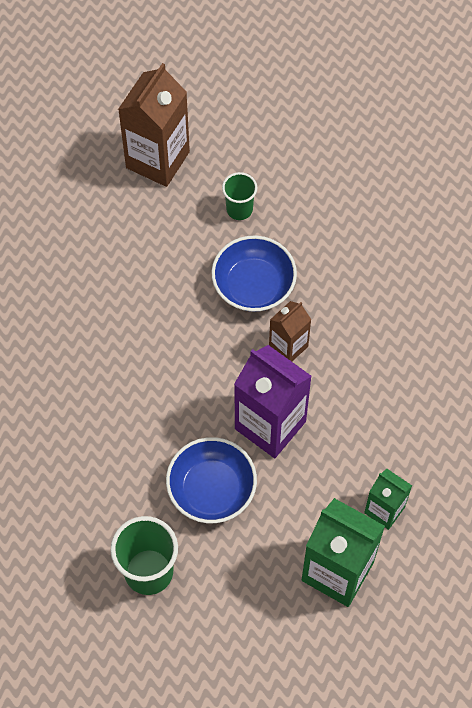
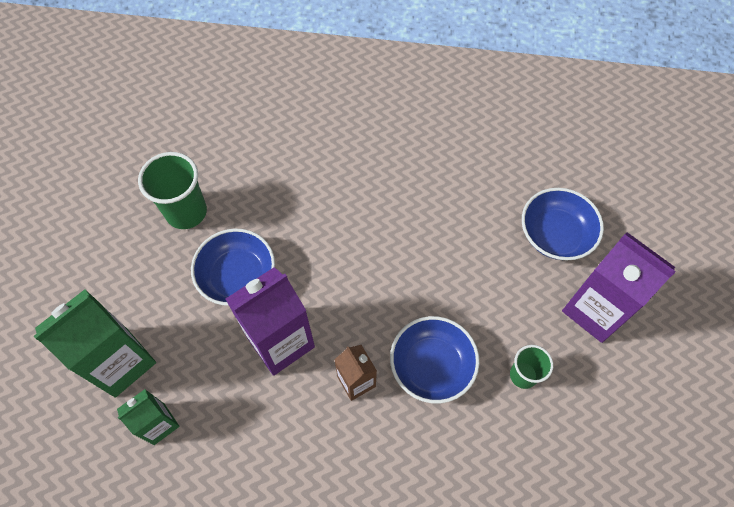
camera: 105 degrees right, 0 degrees up
brown carton [118,63,190,187] -> purple carton [562,232,676,343]
none -> blue bowl [522,188,604,260]

